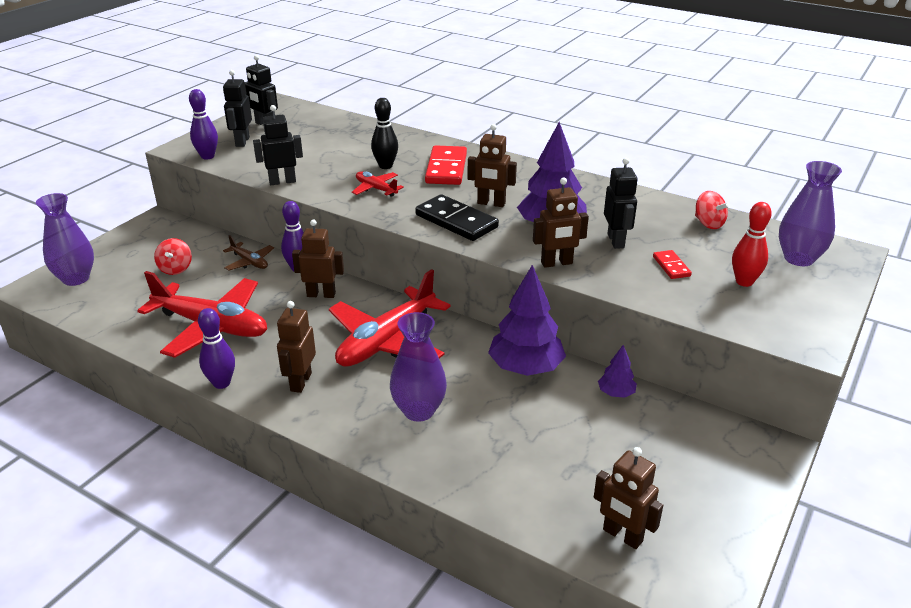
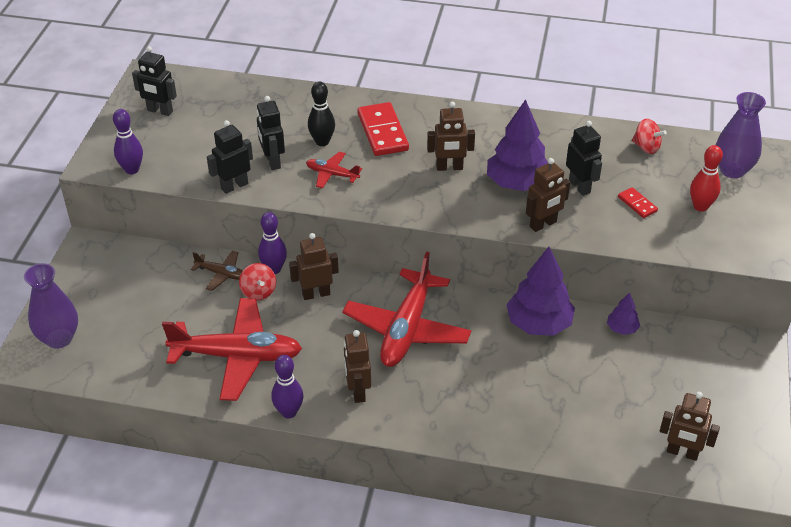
camera: 20 degrees left, 10 degrees up
red spinning top [154,238,192,275] -> red spinning top moved to [239,263,276,301]
black robot [223,70,252,147] -> black robot moved to [257,96,285,170]
purple vase [390,312,447,422] -> none
black domino [415,194,499,241] -> none

